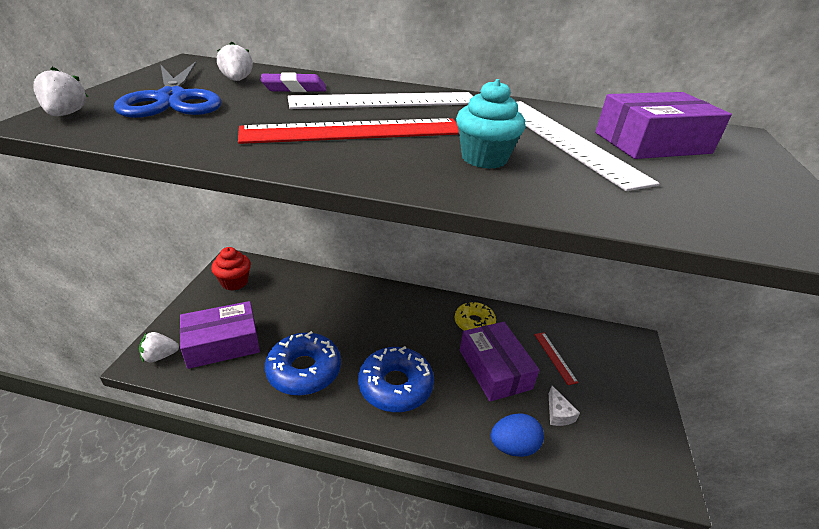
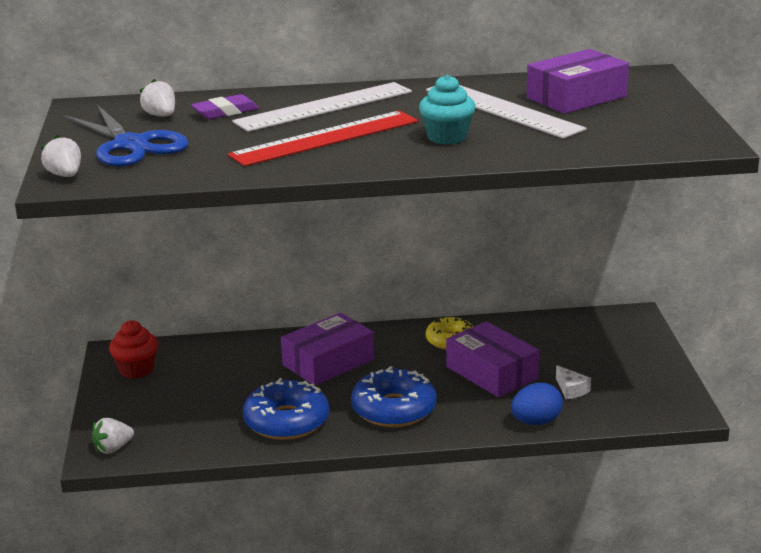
camera: 15 degrees left, 10 degrees down
purple box [180,301,260,369] -> purple box moved to [281,313,375,386]
red ruler [534,332,579,385] -> none

